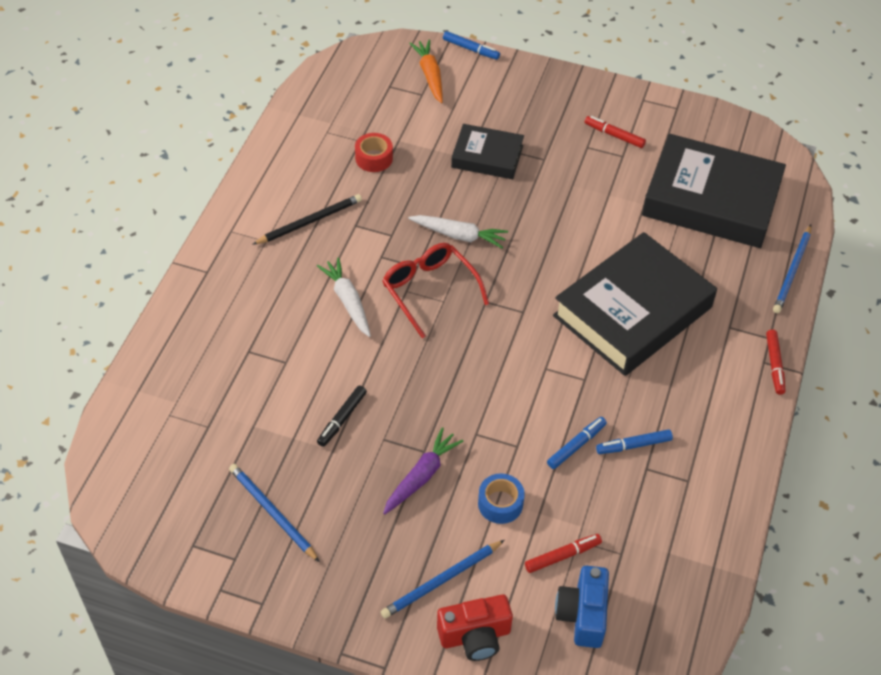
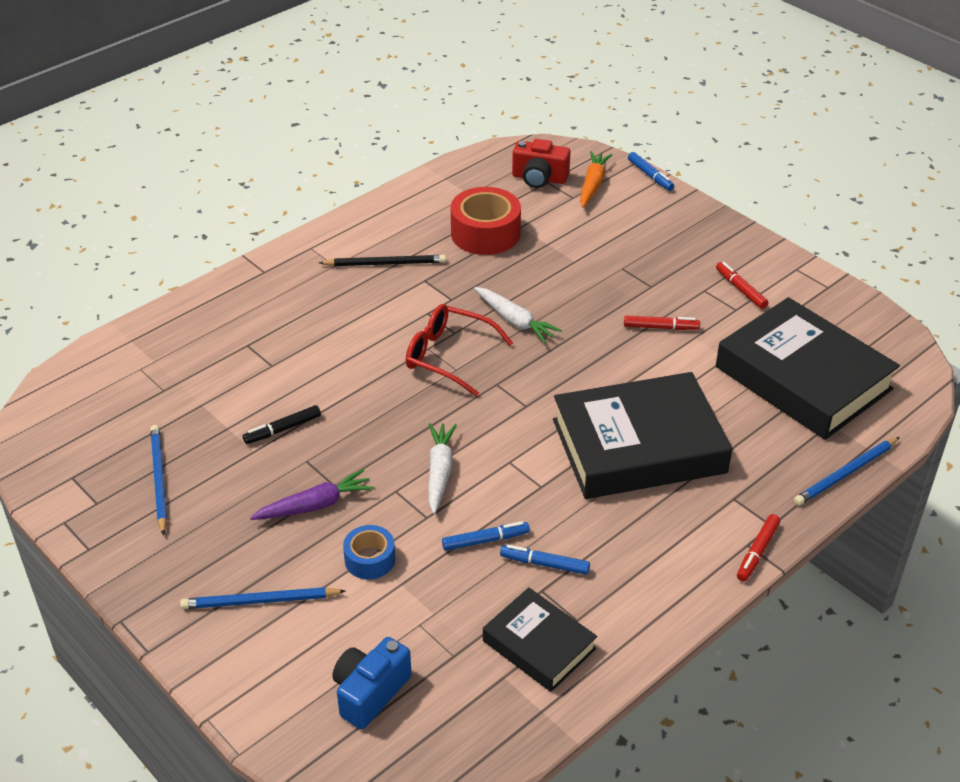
camera: 30 degrees right, 10 degrees down
white carrot [317,257,371,337] -> white carrot moved to [428,423,457,514]
red tape [355,133,393,172] -> red tape [451,187,521,255], size x1.77
red glasses [382,243,489,338] -> red glasses turned 60 degrees counterclockwise [406,304,513,396]
red camera [437,595,513,661] -> red camera moved to [512,139,570,188]
black book [451,124,524,179] -> black book moved to [483,587,597,692]
red marker [525,534,602,573] -> red marker moved to [624,315,700,330]

